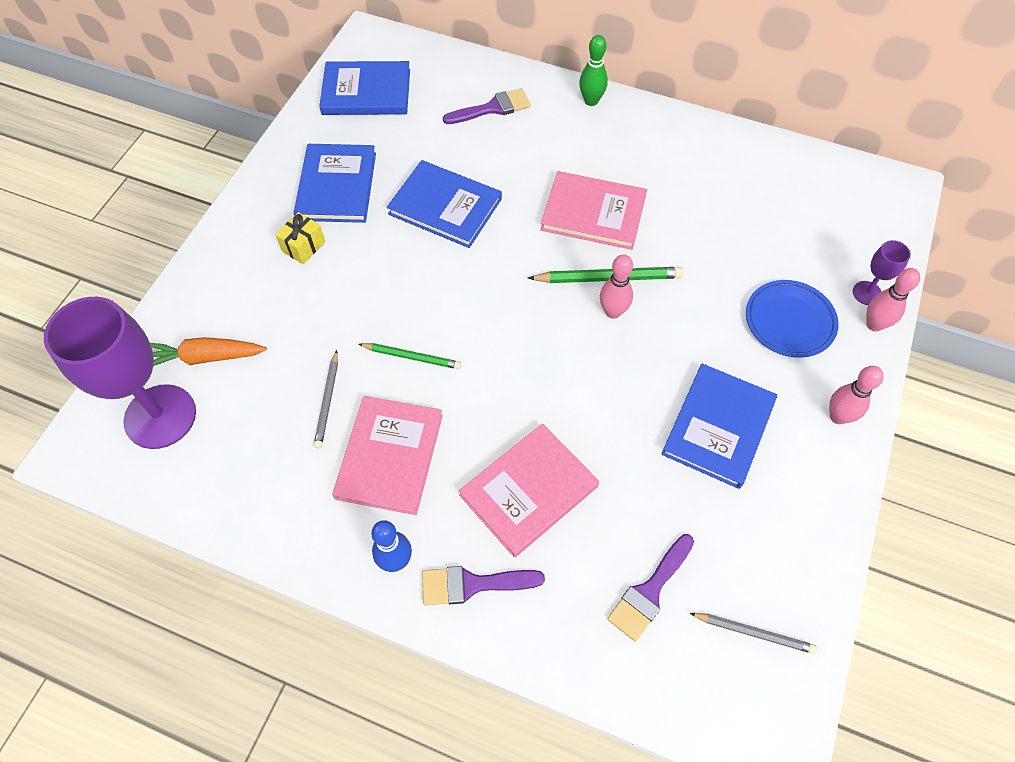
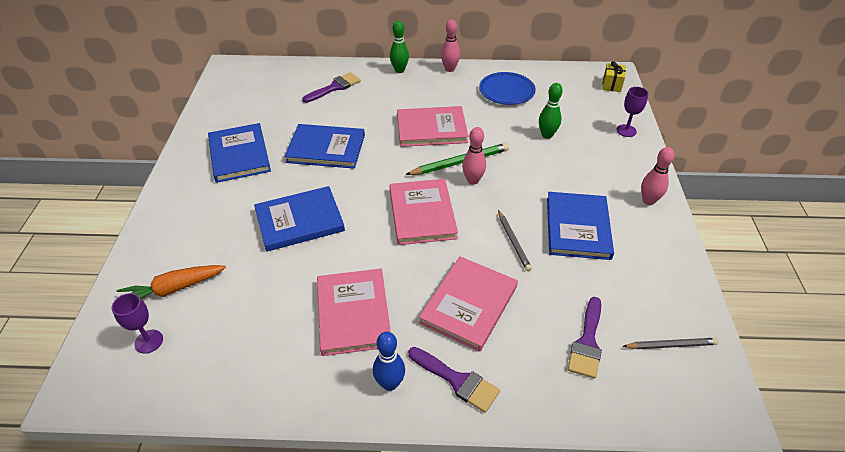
camera: 20 degrees left, 15 degrees down
purple goblet [44,297,196,449] -> purple goblet [112,293,163,354], size x0.45
yellow gift [275,212,325,264] -> yellow gift moved to [602,61,626,92]
grey pencil [314,350,338,449] -> grey pencil moved to [498,210,532,271]
blue book [319,61,410,115] -> blue book moved to [254,186,345,251]
green pencil [359,343,461,369] -> none
purple brush [422,566,545,606] -> purple brush turned 120 degrees counterclockwise [408,347,500,413]
blue plate [746,280,839,358] -> blue plate moved to [479,72,536,105]
pink bowling pin [866,268,920,332] -> pink bowling pin moved to [441,19,460,72]
none -> pink book [389,179,458,245]
none -> green bowling pin [539,83,563,139]

